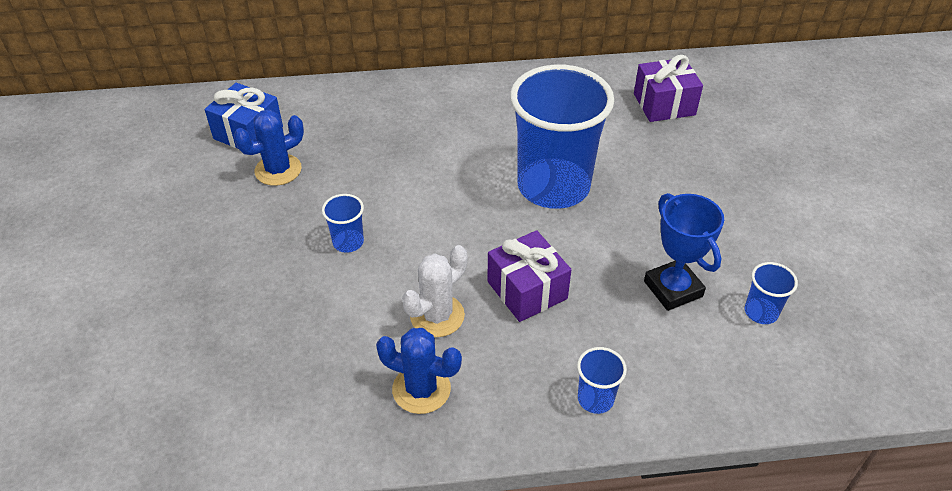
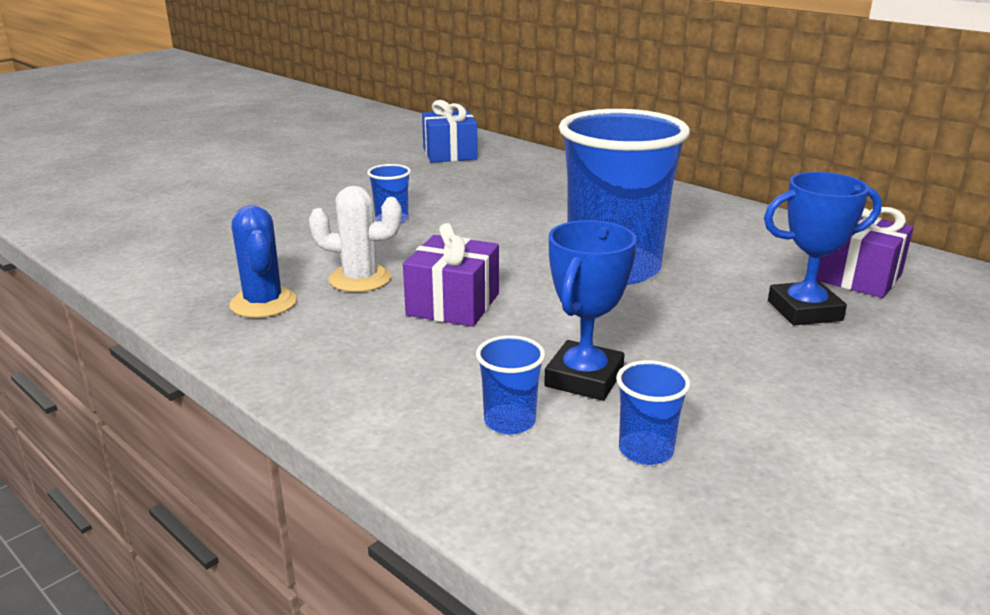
camera: 50 degrees right, 20 degrees down
blue cactus [234,110,304,186] -> none
blue cup [577,347,627,414] -> blue cup moved to [476,335,545,434]
none -> blue trophy [764,172,882,325]

